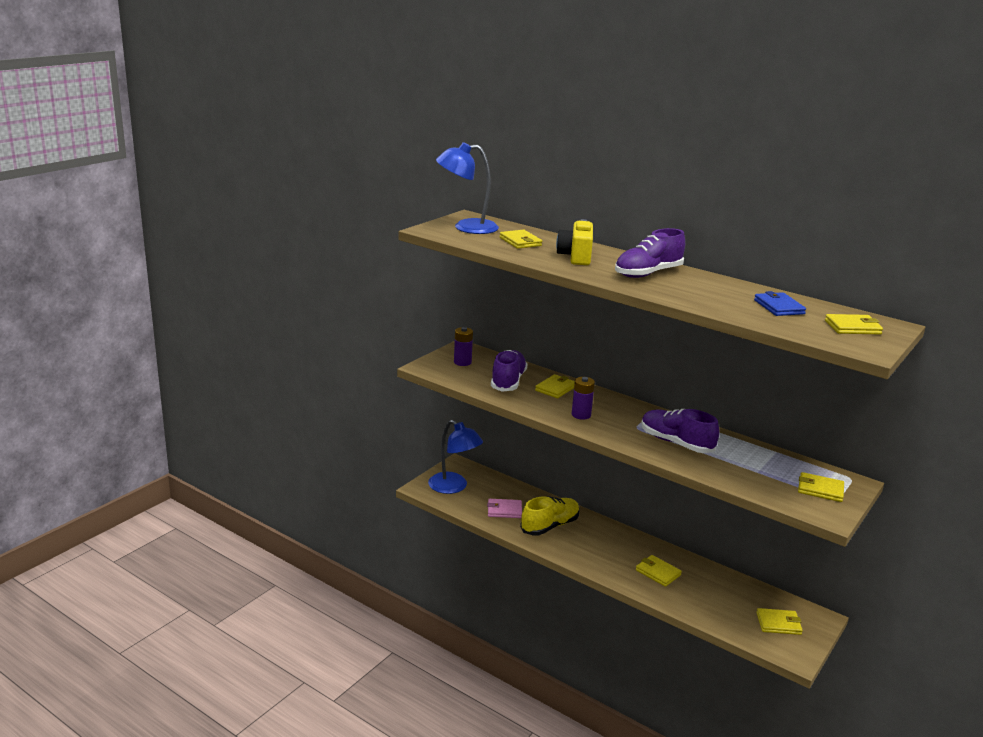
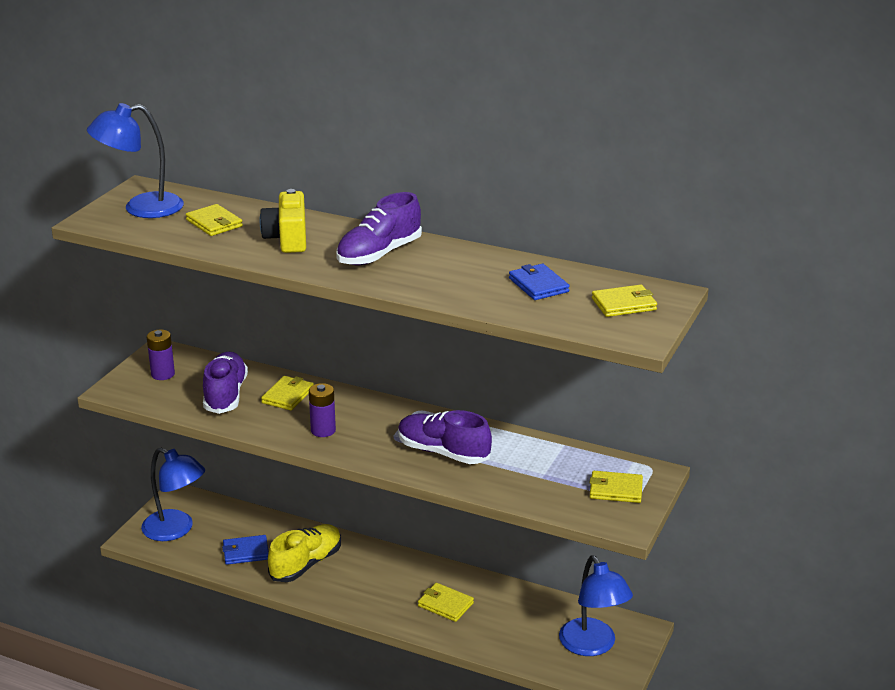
camera: 10 degrees left, 5 degrees up
pink wallet [487,499,522,518] -> blue wallet [222,535,269,565]
yellow wallet [756,608,803,635] -> blue lamp [559,555,633,656]

